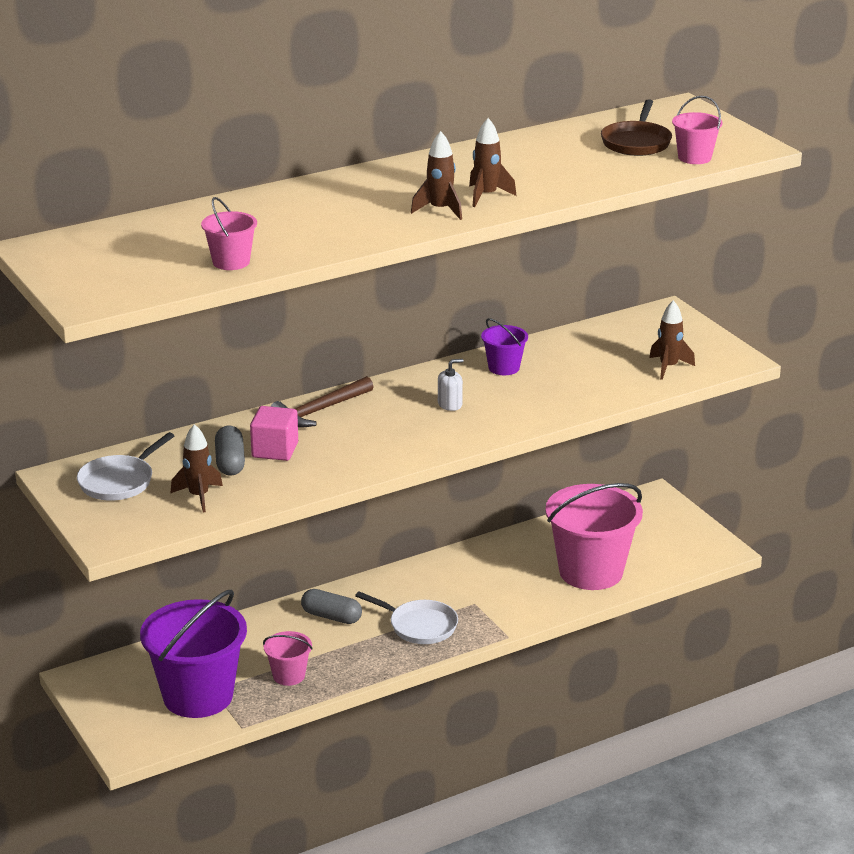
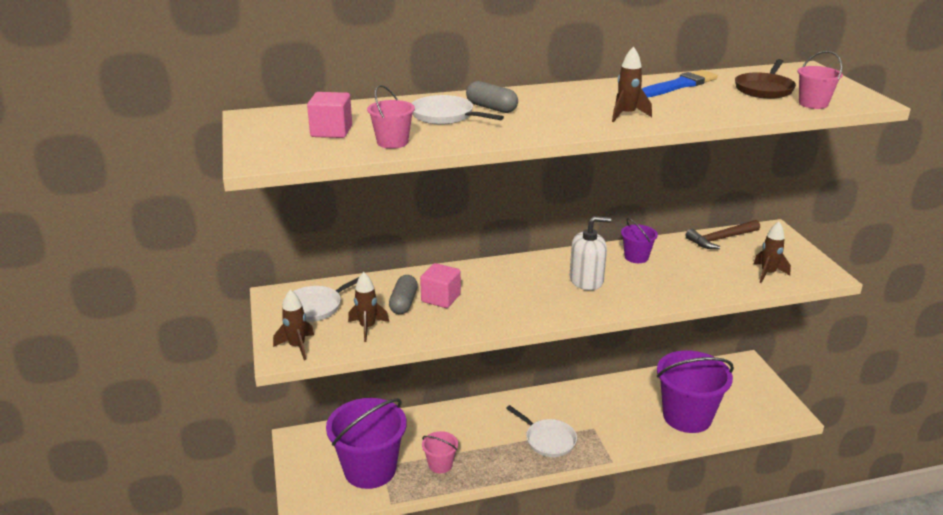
camera: 15 degrees right, 0 degrees up
brown hammer [270,376,374,427] -> brown hammer moved to [685,220,760,249]
grey capsule [301,589,362,624] -> grey capsule moved to [466,81,518,113]
brown rocket [411,131,462,220] -> brown rocket moved to [273,290,314,360]
white soap dispenser [438,359,463,411] -> white soap dispenser [570,216,611,290], size x1.83
pink bucket [545,483,643,590] -> purple bucket [657,351,734,433]
none -> pink cube [307,92,352,138]
none -> white pan [412,95,504,125]
none -> blue brush [642,70,718,97]

